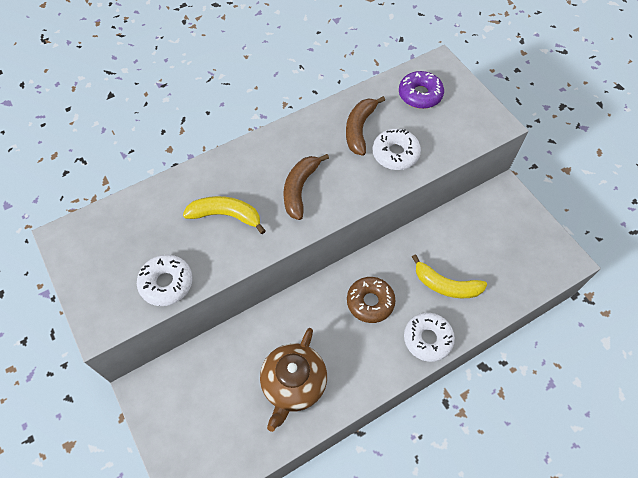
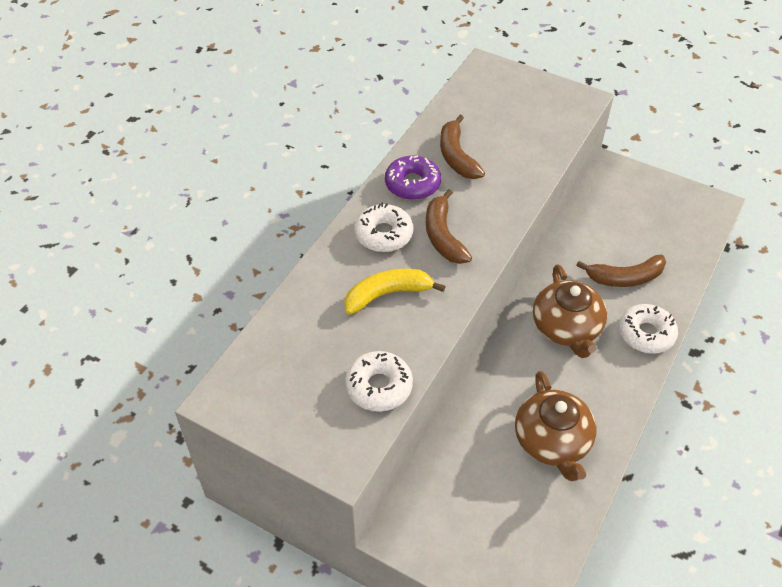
camera: 30 degrees left, 10 degrees down
brown donut [347,277,396,323] -> brown teapot [533,264,607,358]
white donut [372,129,421,170] -> white donut moved to [354,203,414,252]
purple donut [399,71,444,109] -> purple donut moved to [385,155,441,200]
yellow banana [412,254,487,298] -> brown banana [576,255,666,287]

